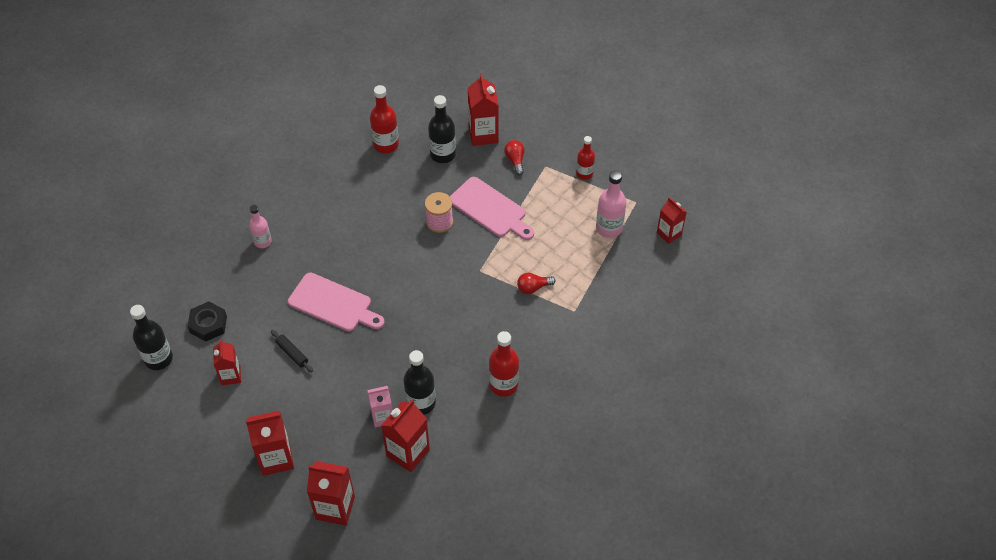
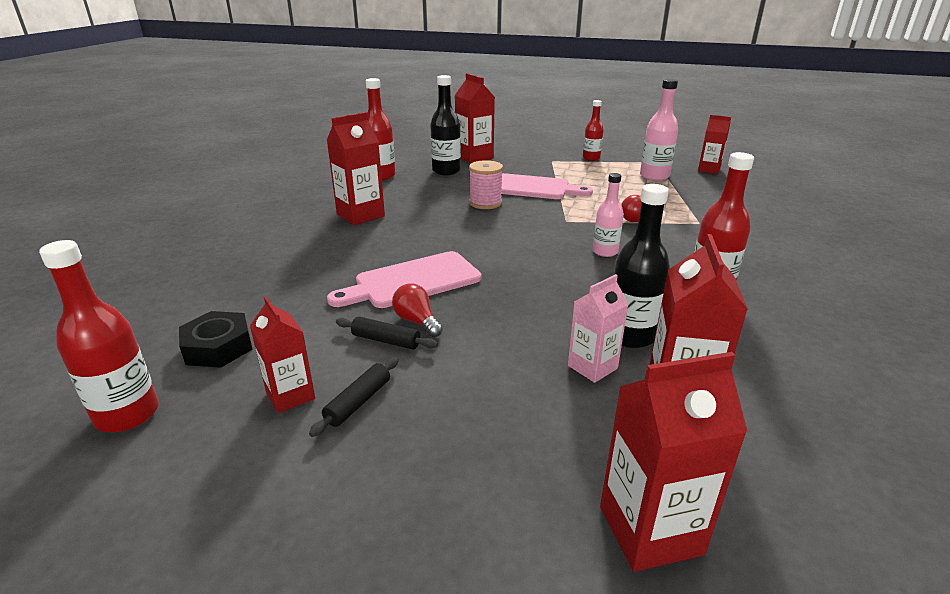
camera: 25 degrees left, 25 degrees down
black bottle [130,305,173,370] -> red bottle [39,240,159,432]
red carton [246,411,294,476] -> red carton moved to [327,112,385,225]
pink bottle [249,205,272,248] -> pink bottle moved to [593,173,624,257]
pink cutting board [288,273,385,332] -> pink cutting board turned 150 degrees clockwise [327,251,481,308]
red light bulb [504,140,525,175] -> red light bulb moved to [392,283,443,337]
none -> black rolling pin [309,357,399,437]

